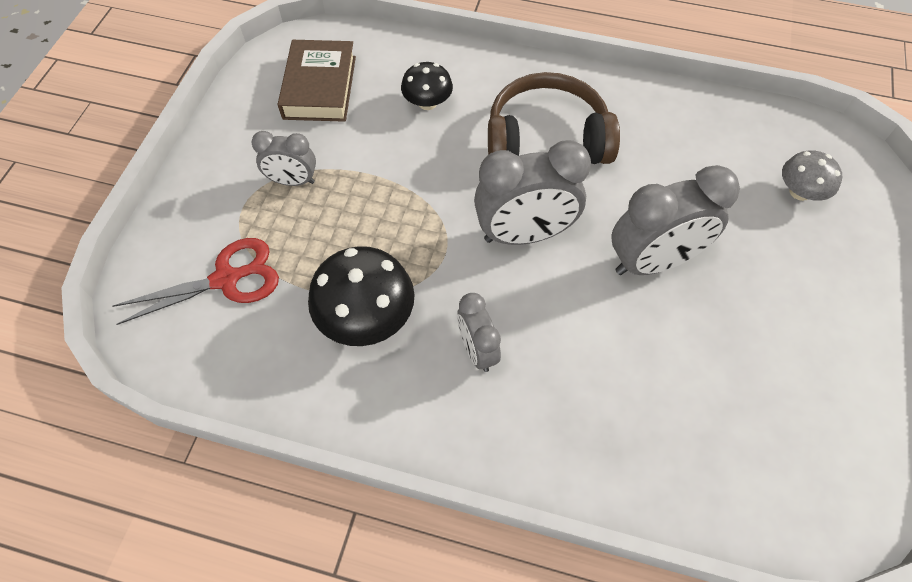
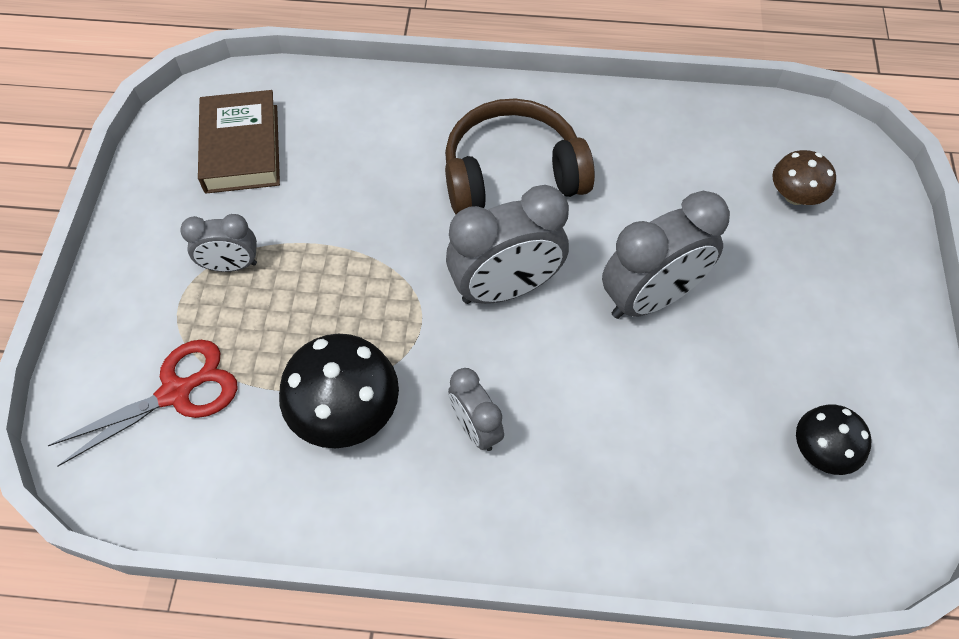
camera: 10 degrees left, 0 degrees up
black mushroom [401,62,453,110] -> black mushroom moved to [796,404,872,475]
grey mushroom [782,150,842,201] -> brown mushroom [772,150,836,205]

